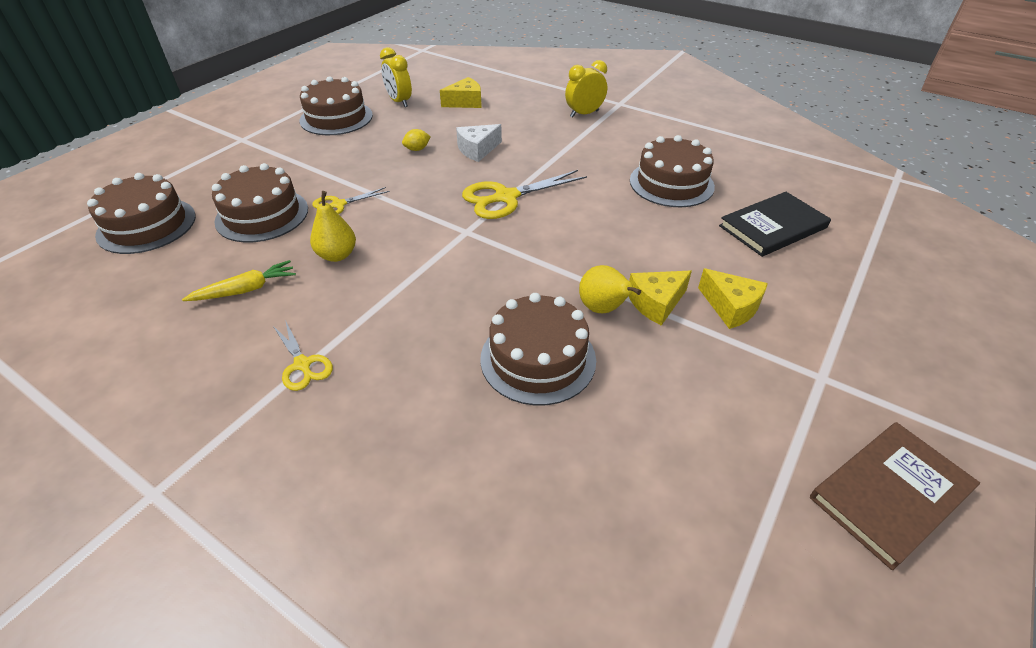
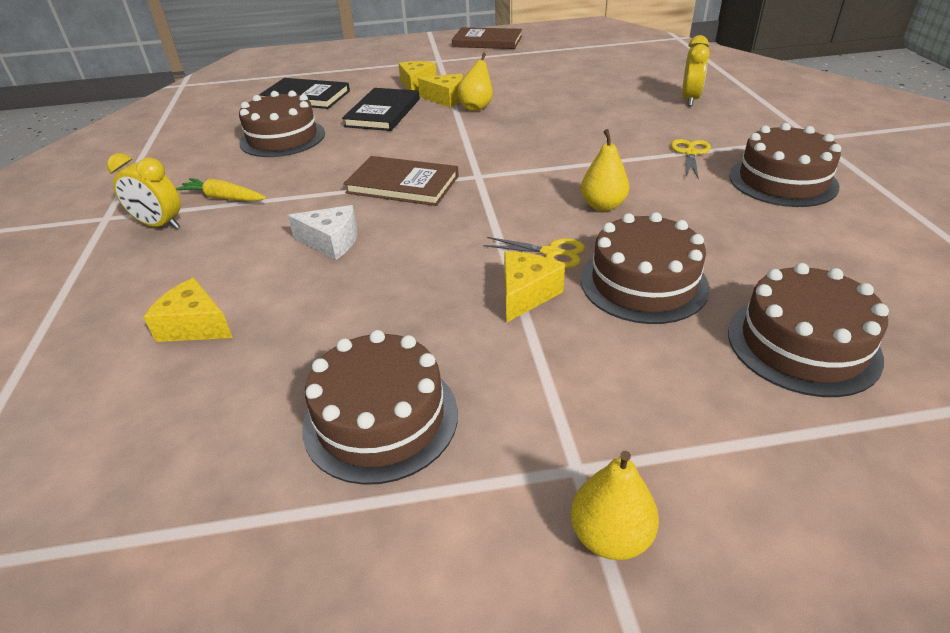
camera: 130 degrees left, 5 degrees down
yellow carrot [182,260,296,301] -> yellow carrot moved to [176,178,266,201]
yellow clock [380,47,412,107] -> yellow clock moved to [682,35,710,106]
yellow lemon [402,129,431,151] -> none
yellow scissors [462,170,587,219] -> brown book [344,156,459,206]
brown cake [480,293,596,406] -> brown cake moved to [729,123,841,207]
none -> black book [342,88,420,131]
none -> yellow cheese [504,251,565,323]
none -> yellow pear [571,451,659,560]

